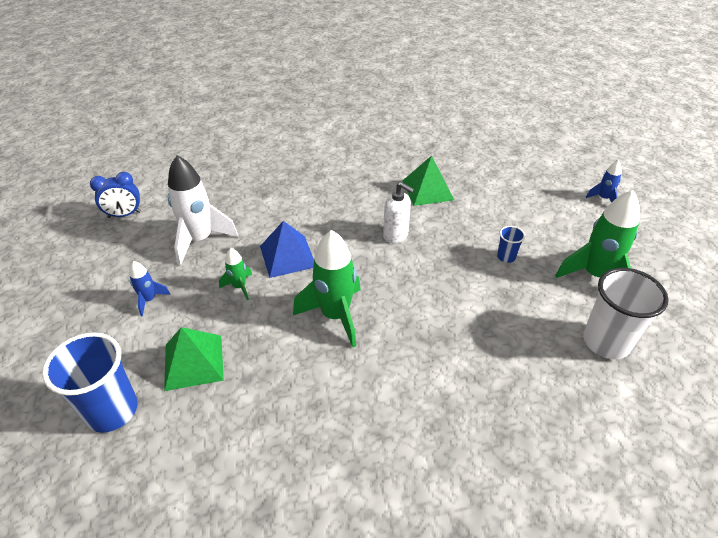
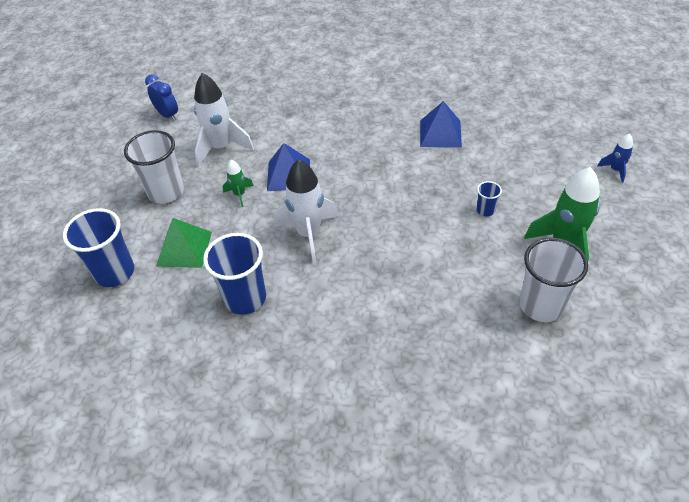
camera: 20 degrees right, 5 degrees up
blue clock [90,172,141,218] -> blue clock turned 135 degrees counterclockwise [145,74,178,121]
blue rocket [129,261,171,316] -> white cup [124,130,184,204]
green rocket [293,230,361,347] -> white rocket [274,159,339,263]
white soap dispenser [383,182,414,243] -> none
green pyramid [403,155,454,206] -> blue pyramid [420,101,462,148]
none -> blue cup [203,233,266,315]

